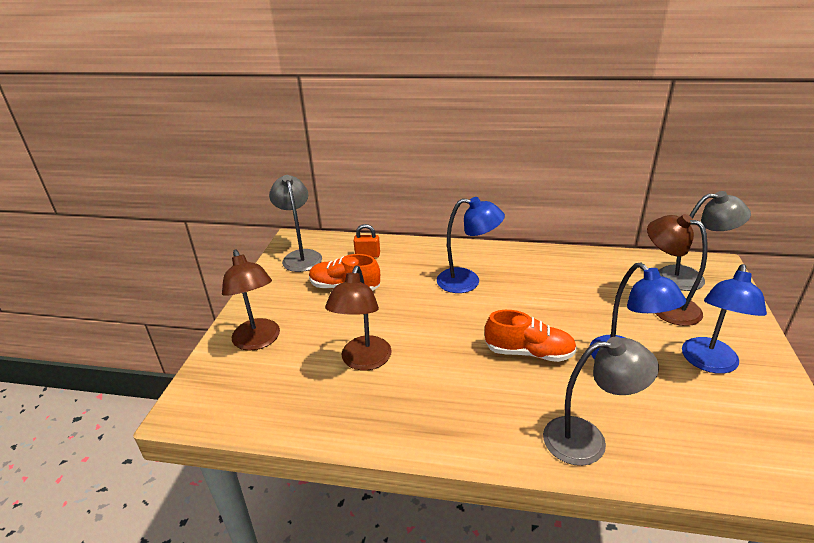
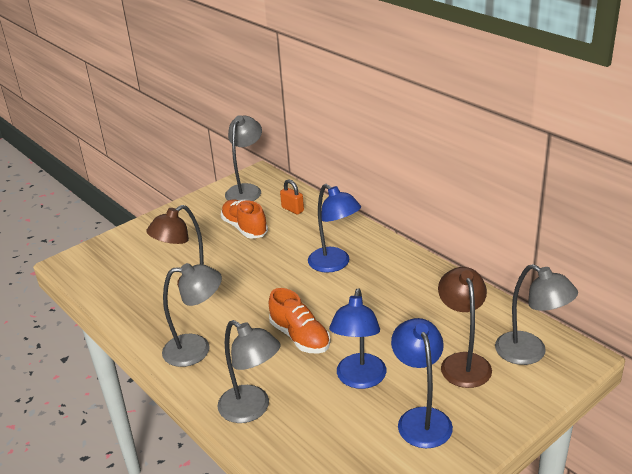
camera: 40 degrees right, 0 degrees up
brown lamp [222,250,280,351] -> none
blue lamp [682,264,767,374] -> blue lamp turned 105 degrees clockwise [391,318,453,448]
none -> grey lamp [162,263,222,367]

